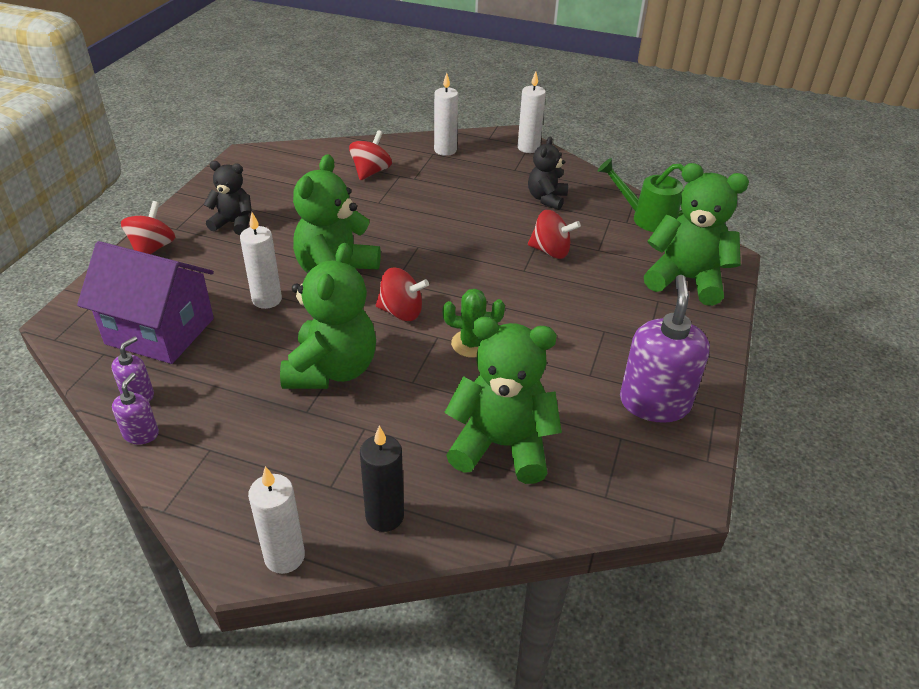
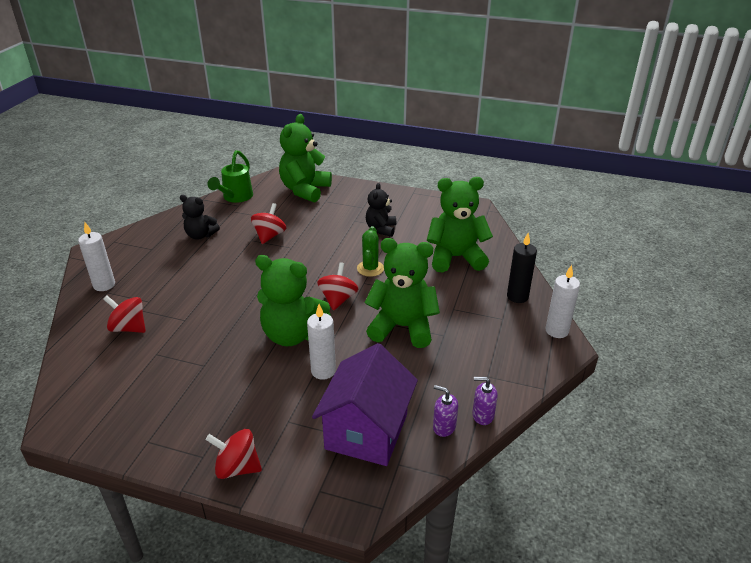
camera: 90 degrees left, 5 degrees down
black teddy bear [204,161,252,235] -> black teddy bear moved to [366,183,396,237]
green teddy bear [444,317,562,484] -> green teddy bear turned 75 degrees clockwise [427,177,493,273]
white candle [517,71,546,153] -> none
purple soap dispenser [620,275,710,423] -> none

